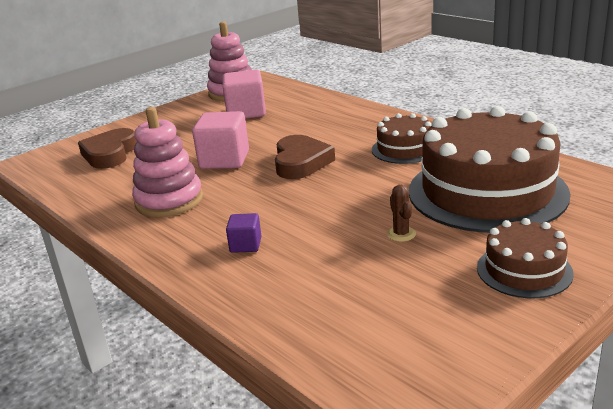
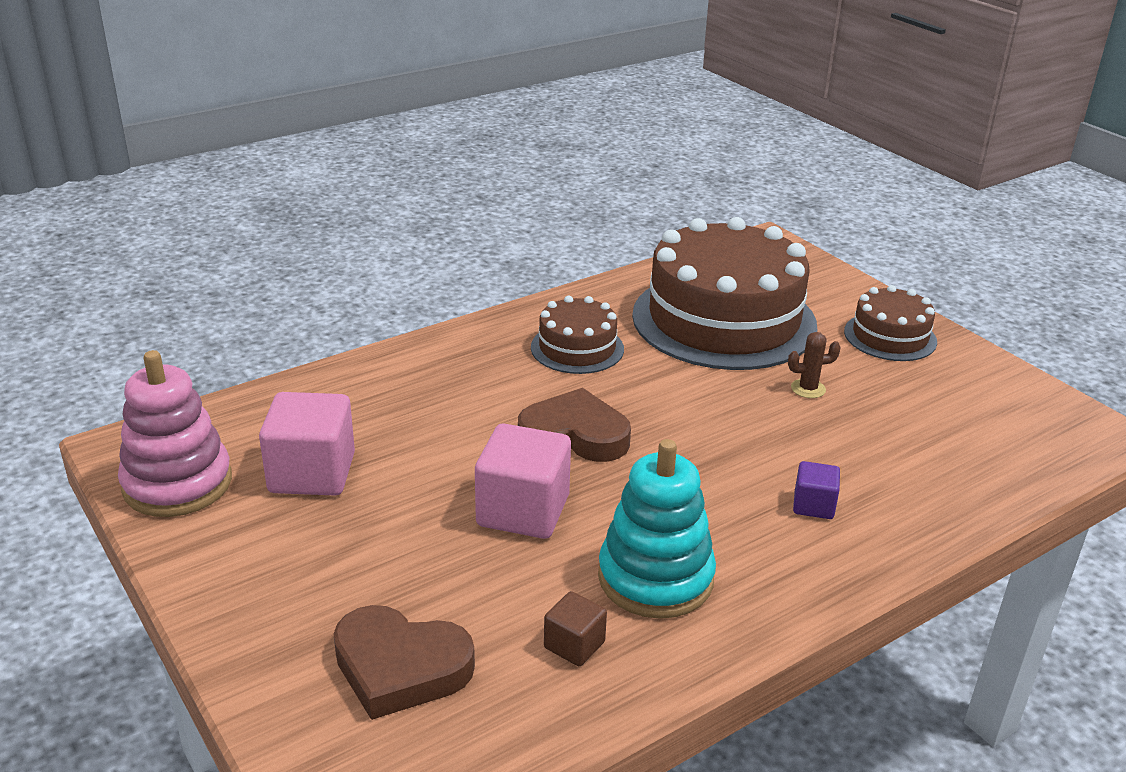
camera: 85 degrees left, 5 degrees up
pink stacking toy [132,107,203,217] -> turquoise stacking toy [598,439,716,619]
none -> brown cube [544,591,607,666]

